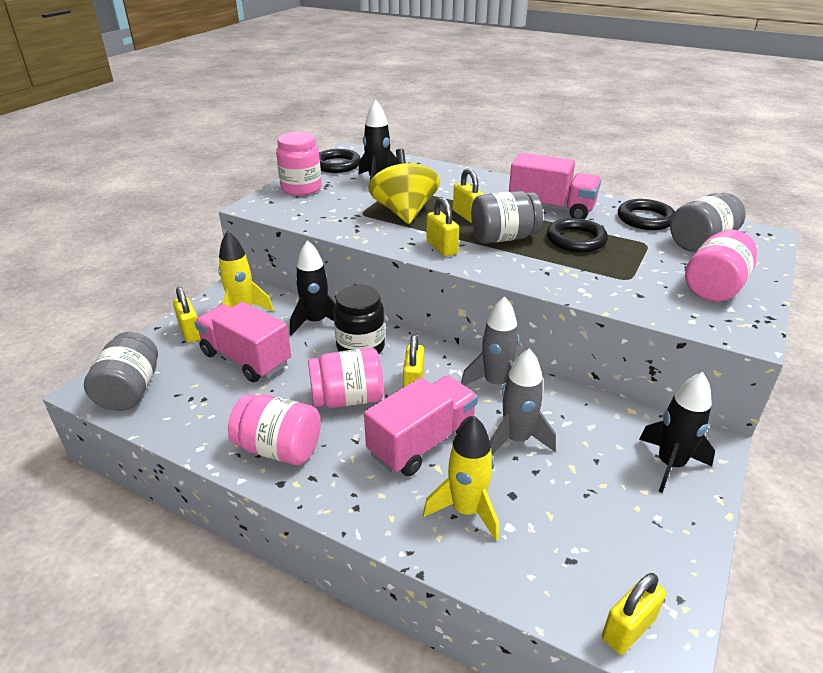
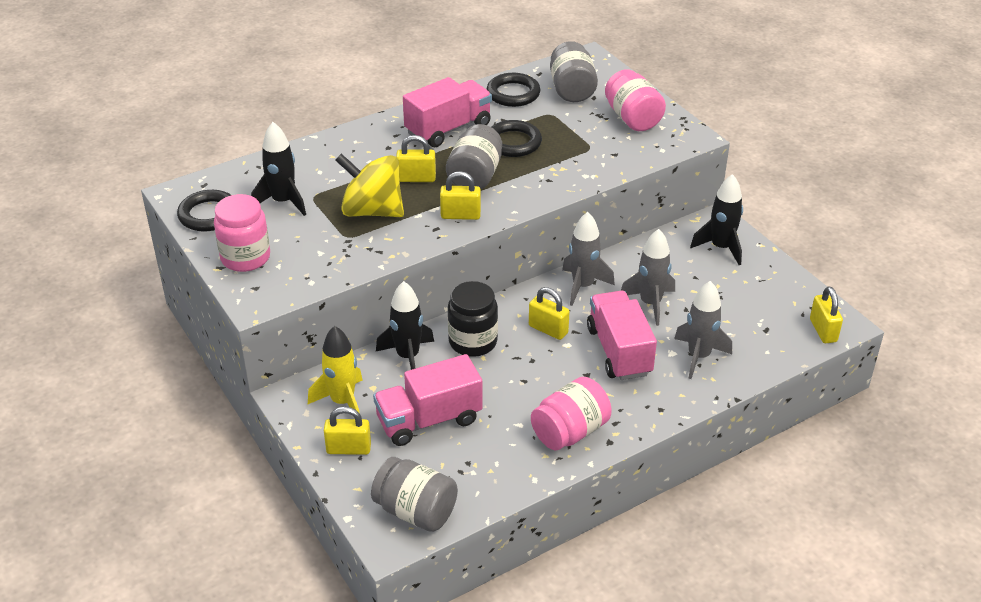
camera: 60 degrees left, 5 degrees up
pink jar [308,348,384,408] -> none
yellow rocket [423,416,499,541] -> grey rocket [674,281,732,379]

